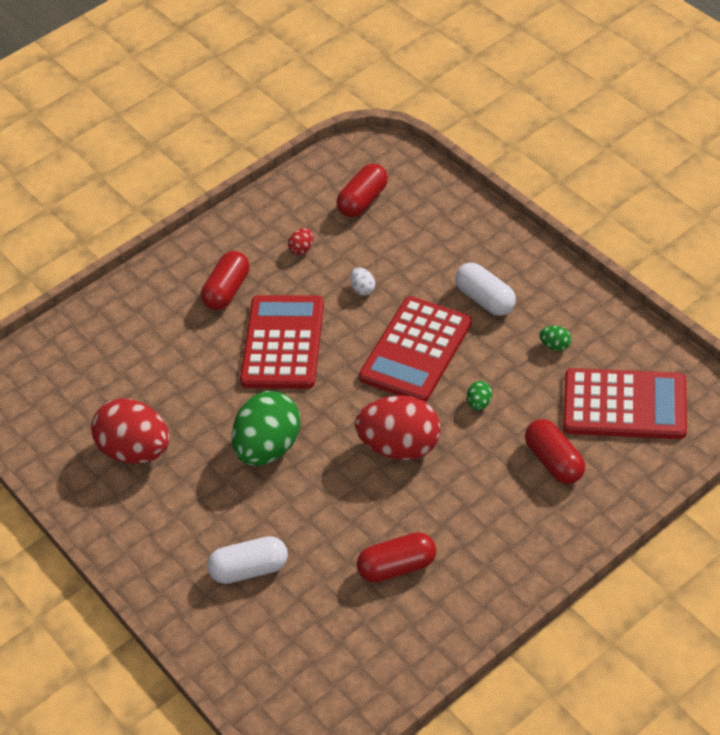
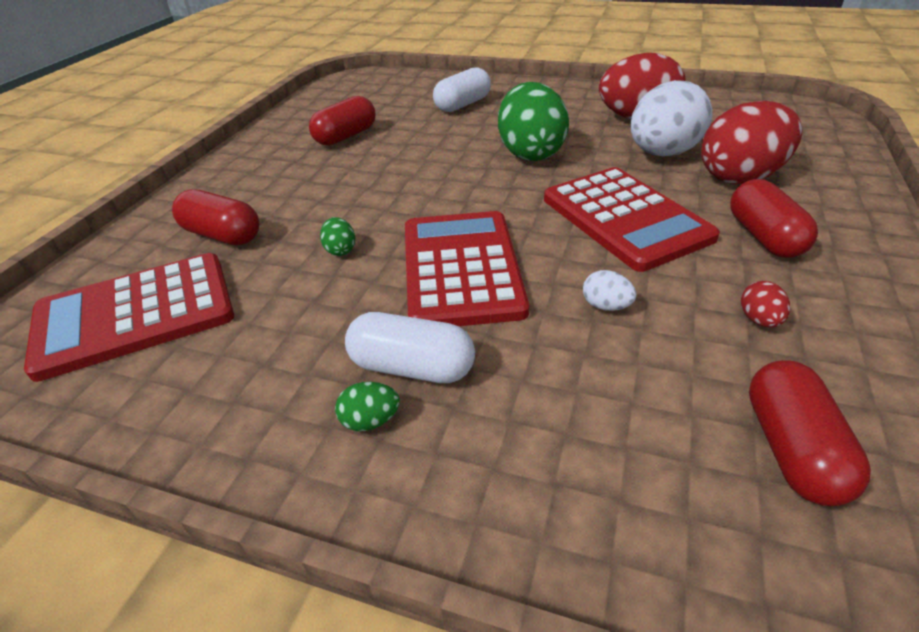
camera: 145 degrees right, 10 degrees down
red egg [355,396,441,460] -> red egg moved to [701,101,802,184]
green egg [539,326,572,351] -> green egg moved to [335,382,400,431]
none -> white egg [631,80,712,157]

